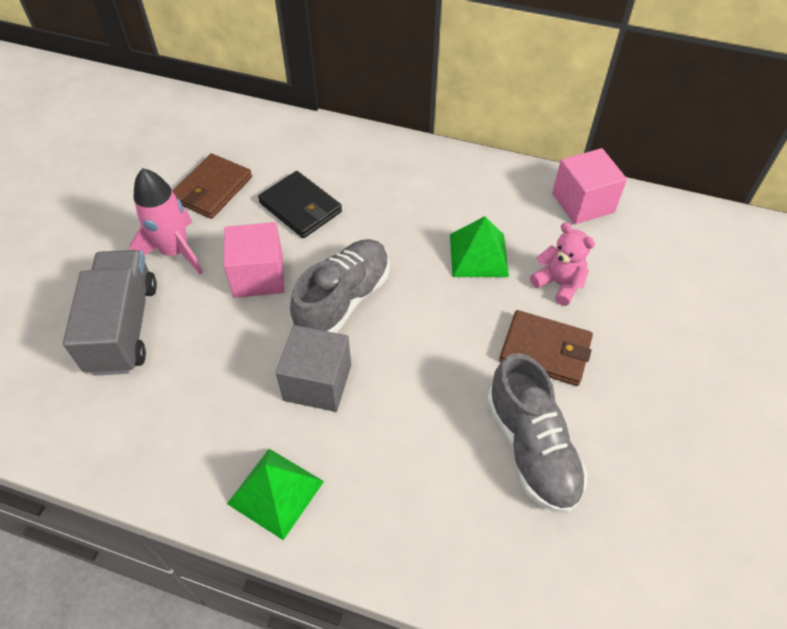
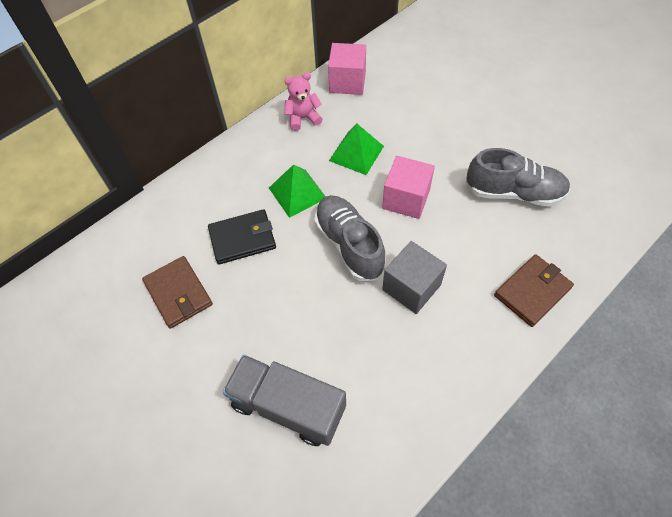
camera: 60 degrees left, 5 degrees up
pink rocket [129,168,203,275] -> none
pink cube [224,222,284,298] -> pink cube moved to [382,156,435,219]
green pyramid [227,449,324,540] -> green pyramid moved to [269,165,326,218]
brown wallet [499,310,593,386] -> brown wallet moved to [494,254,574,327]
pink teddy bear [530,222,595,306] -> pink teddy bear moved to [284,72,322,131]

